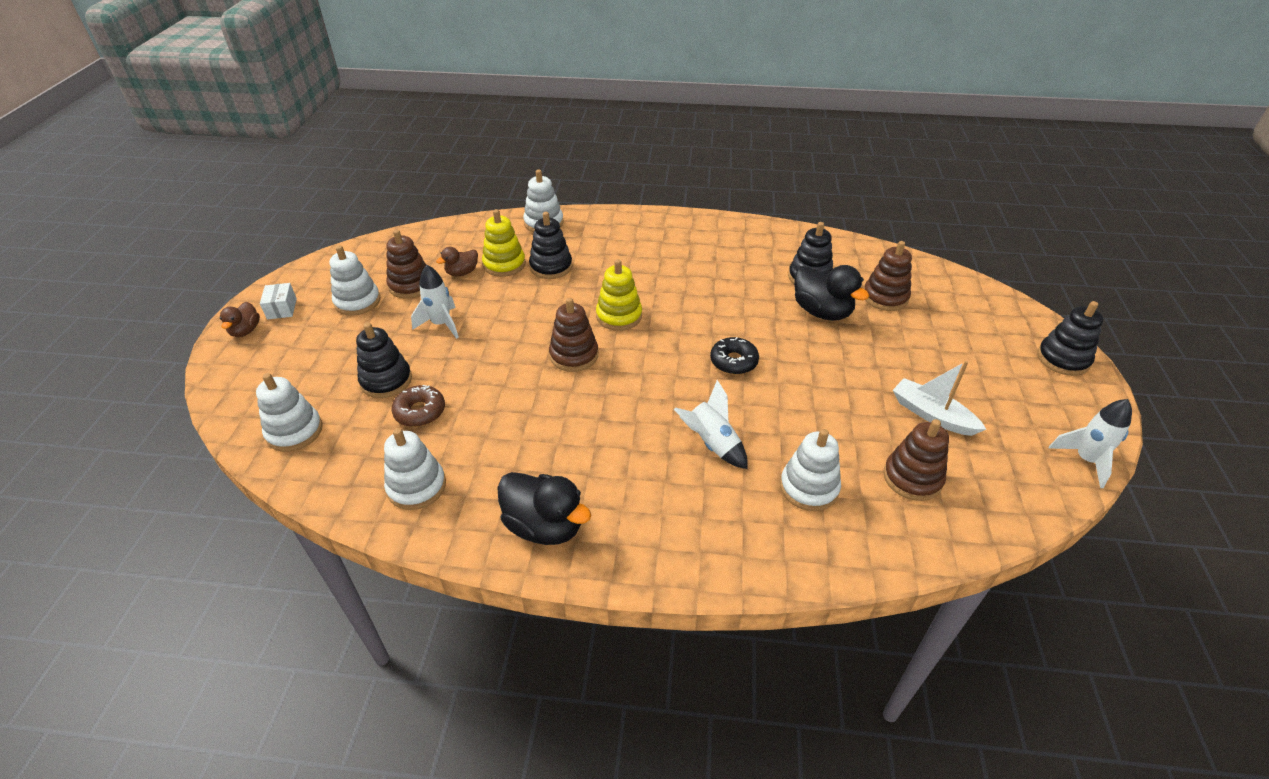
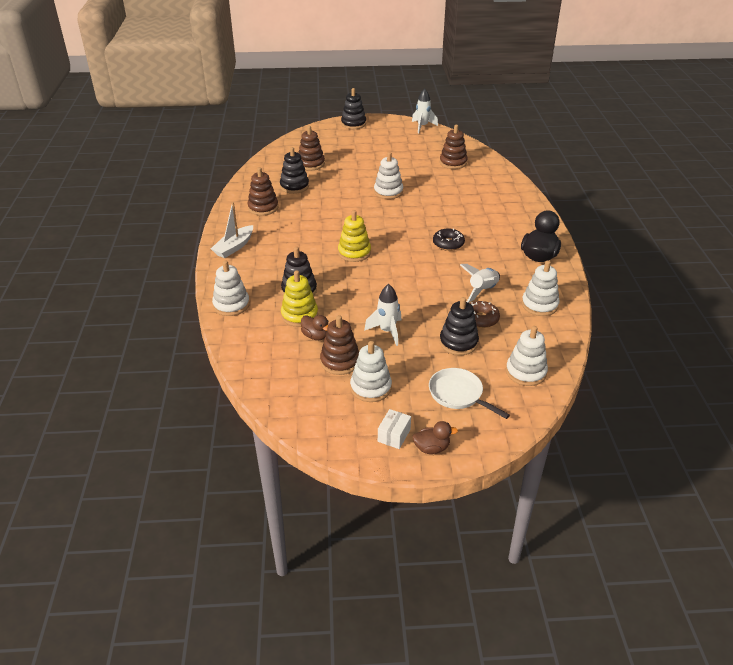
camera: 100 degrees left, 5 degrees down
white box [260,283,297,320] -> white box turned 45 degrees counterclockwise [378,409,411,449]
brown stacking toy [549,298,598,372] -> brown stacking toy moved to [247,167,278,216]
white rocket [674,380,747,469] -> white rocket moved to [460,264,500,303]
black donut [710,337,759,375] -> black donut moved to [433,228,465,251]
white stacking toy [780,429,841,511] -> white stacking toy moved to [374,152,403,199]
black duck [794,265,869,321] -> none
white boat [893,361,986,436] -> white boat moved to [211,202,253,258]
none -> white pan [429,368,510,419]

